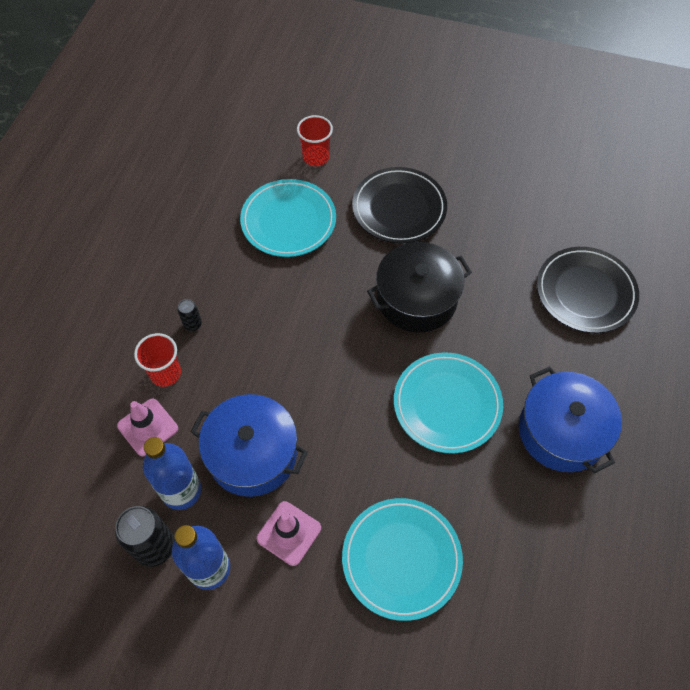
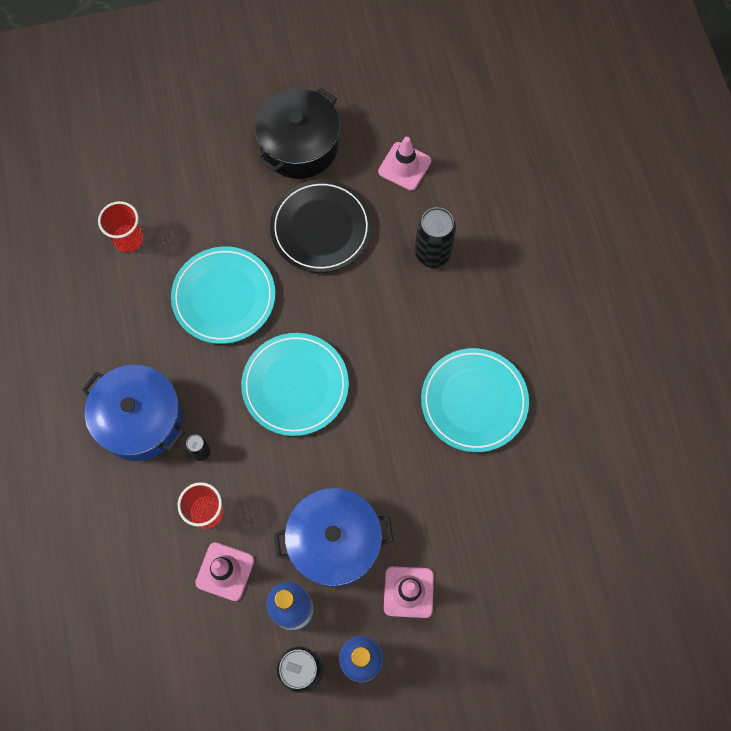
camera: 30 degrees left, 10 degrees up
red cup [297,115,333,166] -> red cup moved to [98,201,143,252]
turquoise plate [342,498,463,621] -> turquoise plate moved to [241,333,349,436]
black pot [367,242,472,333] -> black pot moved to [255,87,340,179]
blue pot [519,366,622,474] -> blue pot moved to [82,365,185,461]
black plate [537,247,639,333] -> none
none -> pink traffic cone [378,137,431,191]
none -> black can [415,207,456,268]

